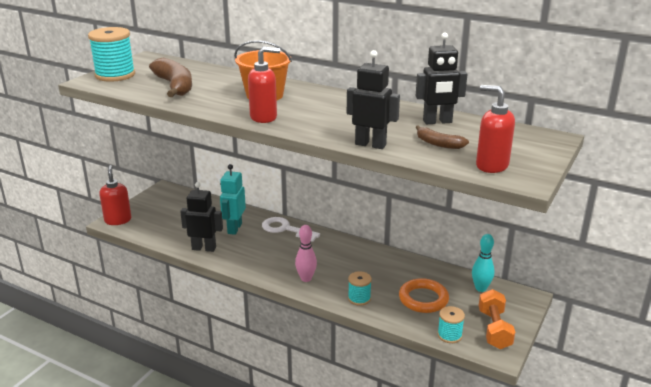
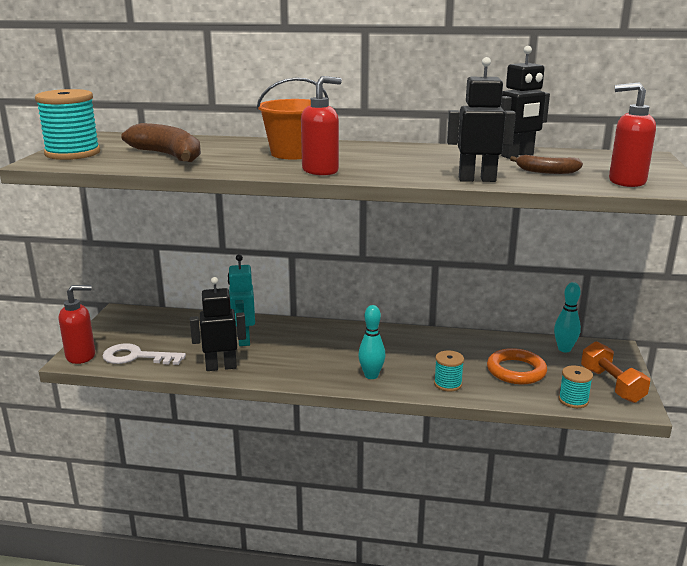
camera: 20 degrees left, 5 degrees down
red soap dispenser [99,165,132,225] -> red soap dispenser turned 105 degrees clockwise [59,285,95,364]
white key [262,217,320,242] -> white key moved to [103,343,186,365]
pink bowling pin [295,225,317,282] -> turquoise bowling pin [358,305,385,379]

